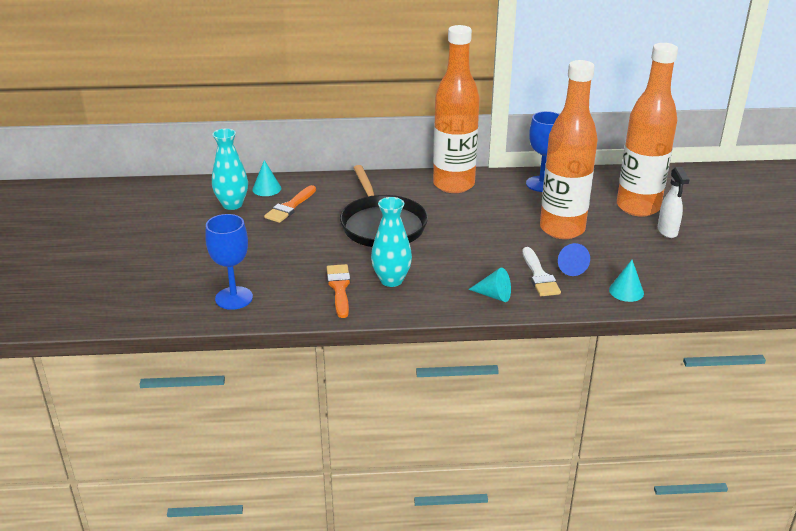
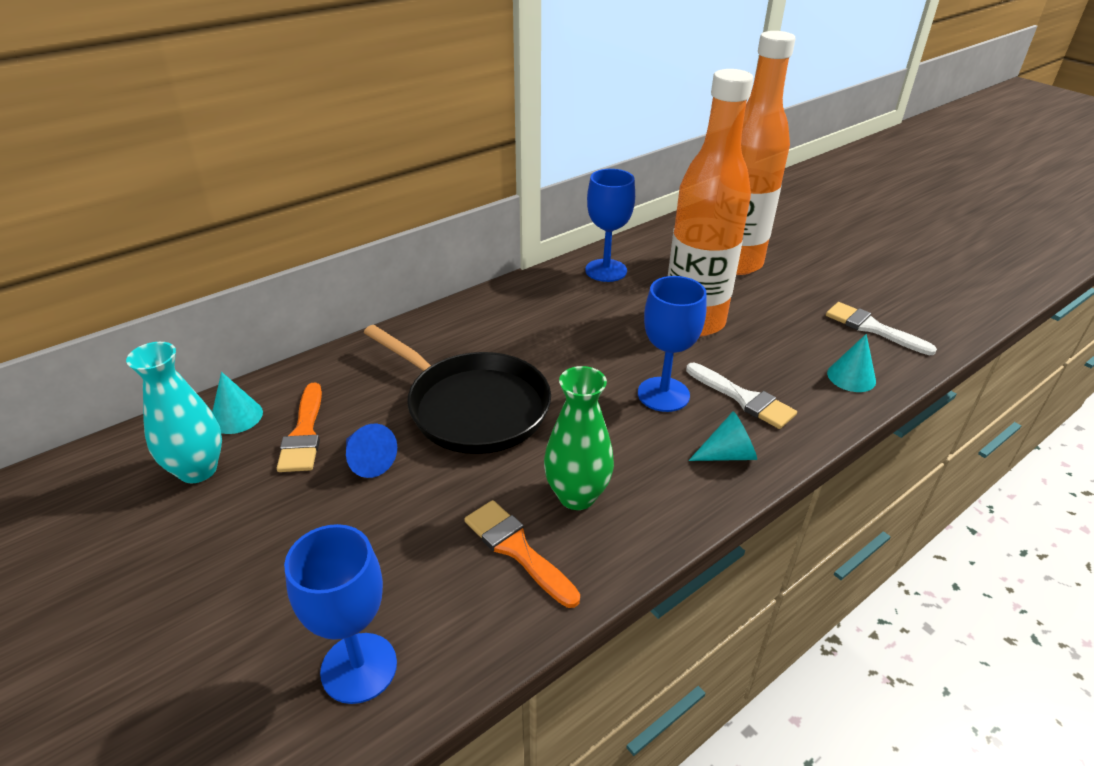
camera: 35 degrees left, 5 degrees up
turquoise vase [371,197,412,287] -> green vase [544,366,614,510]
orange bottle [433,25,480,193] -> none
blue cone [558,243,590,276] -> blue cone moved to [346,424,397,478]
white spray bottle [658,167,690,238] -> none
none -> blue goblet [638,276,707,412]
none -> white brush [826,302,937,355]

